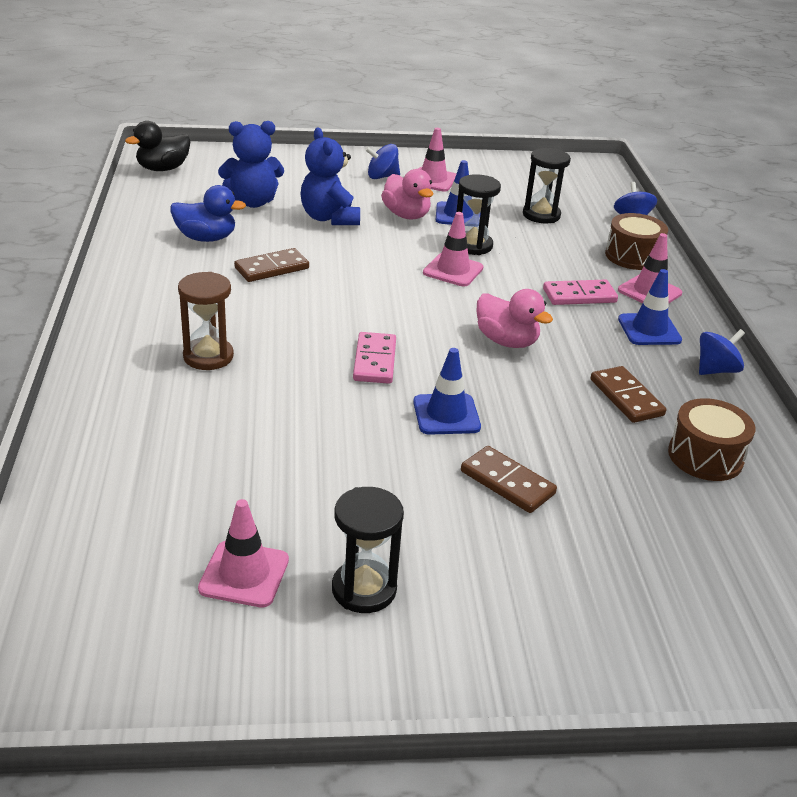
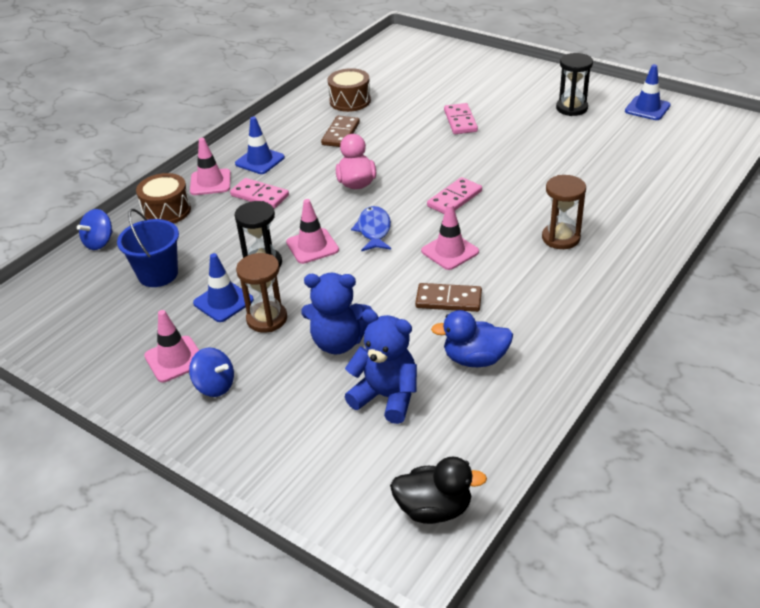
camera: 135 degrees left, 5 degrees up
blue duck [170,185,246,242] -> blue duck turned 45 degrees counterclockwise [431,310,513,367]
pink traffic cone [198,499,289,608] -> pink traffic cone moved to [421,203,479,270]
blue teddy bear [300,128,360,225] -> blue teddy bear turned 75 degrees clockwise [301,273,373,354]
pink duck [381,169,433,220] -> brown hourglass [236,253,287,332]
blue traffic cone [413,348,481,435] -> blue traffic cone moved to [625,64,671,120]
brown domino [461,446,557,513] -> pink domino [444,103,478,134]
black hourglass [523,148,571,224] -> blue bucket [117,209,179,287]
blue spinning top [699,329,745,375] -> none
none -> blue fish [351,206,391,252]

